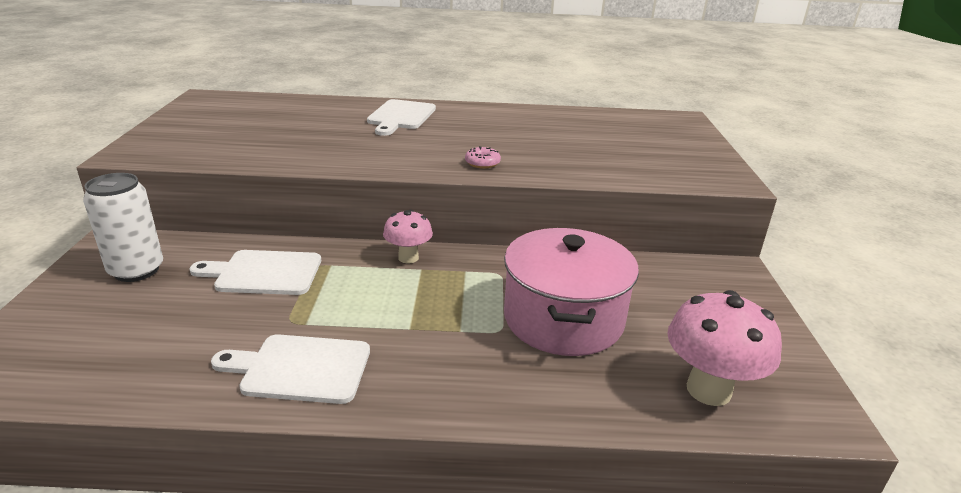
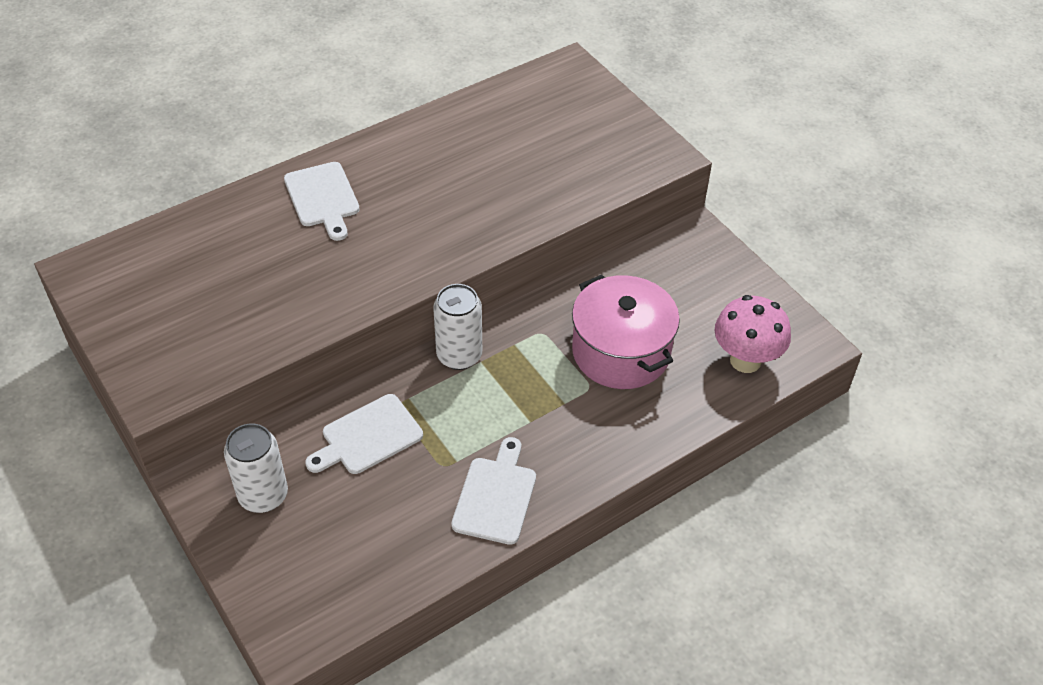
camera: 35 degrees left, 20 degrees up
white cutting board [211,334,370,404] -> white cutting board turned 135 degrees clockwise [451,437,536,545]
pink mushroom [383,210,433,263] -> white can [433,284,482,370]
pink donut [465,146,501,169] -> none

